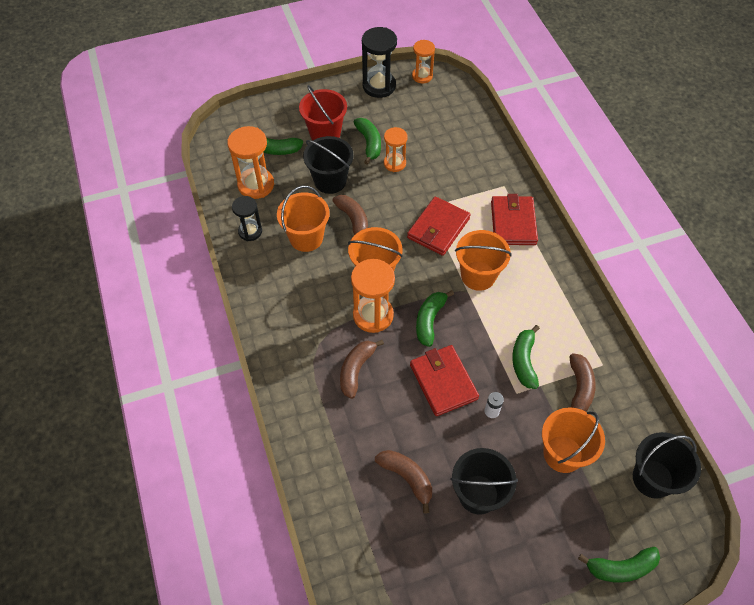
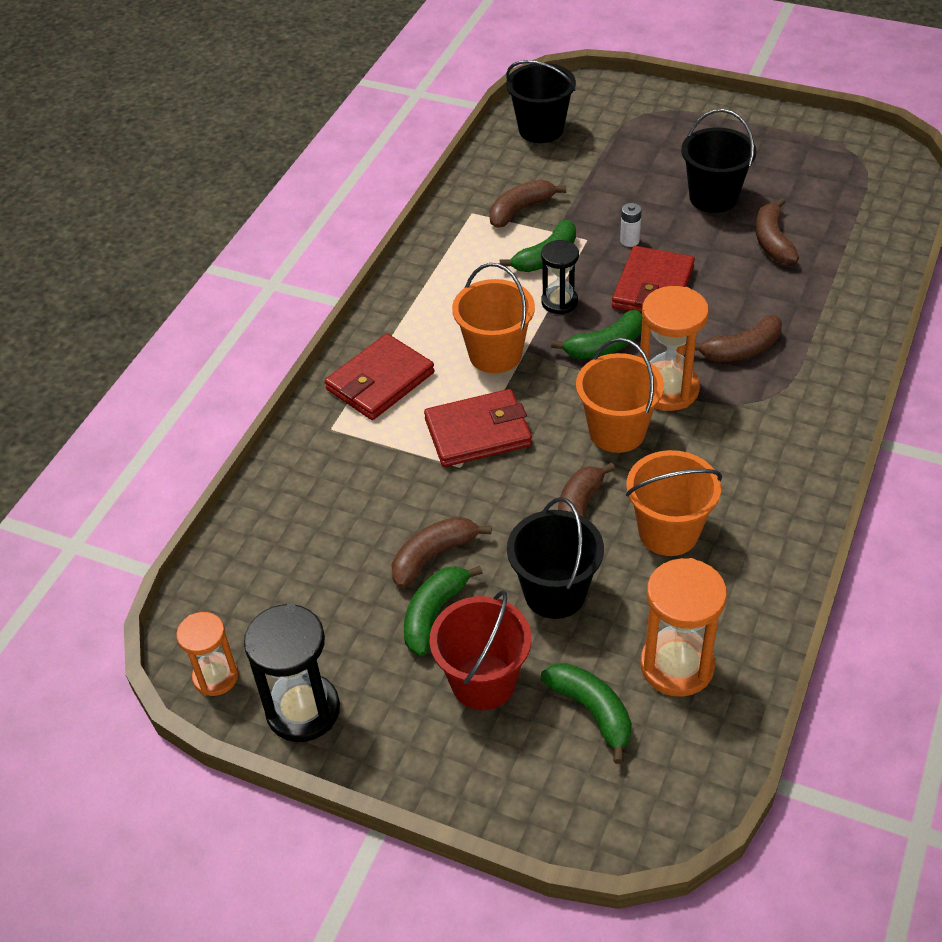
camera: 135 degrees left, 10 degrees down
black hourglass [232,196,262,241] -> black hourglass moved to [541,240,579,314]
orange hourglass [384,127,407,172] -> brown banana [392,517,491,588]
orange bucket [542,407,605,473] -> none
green banana [578,547,660,583] -> none

